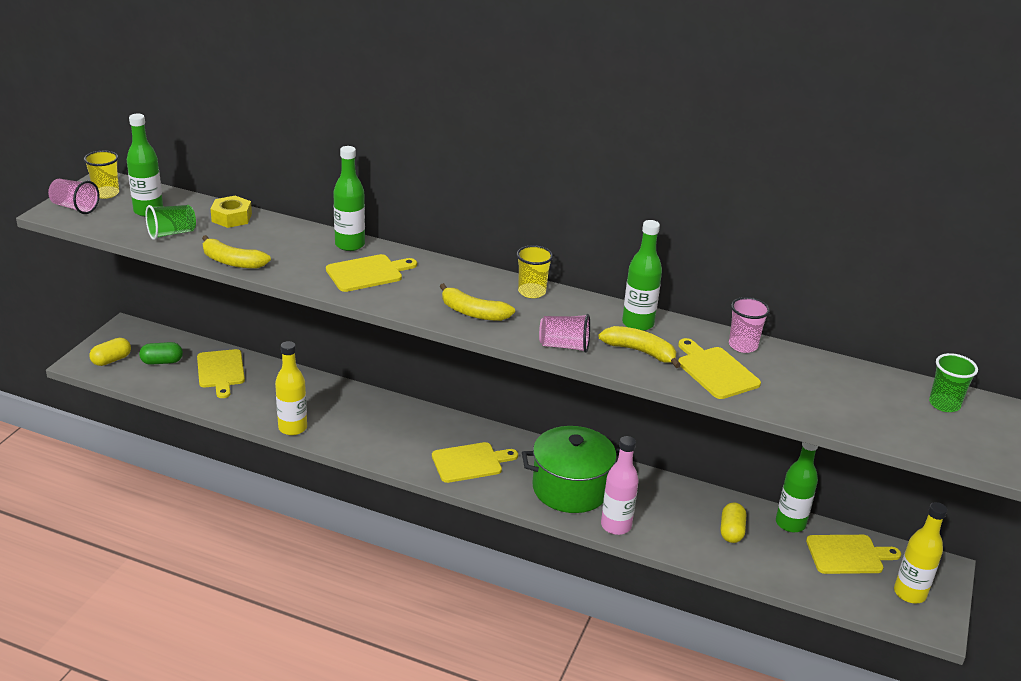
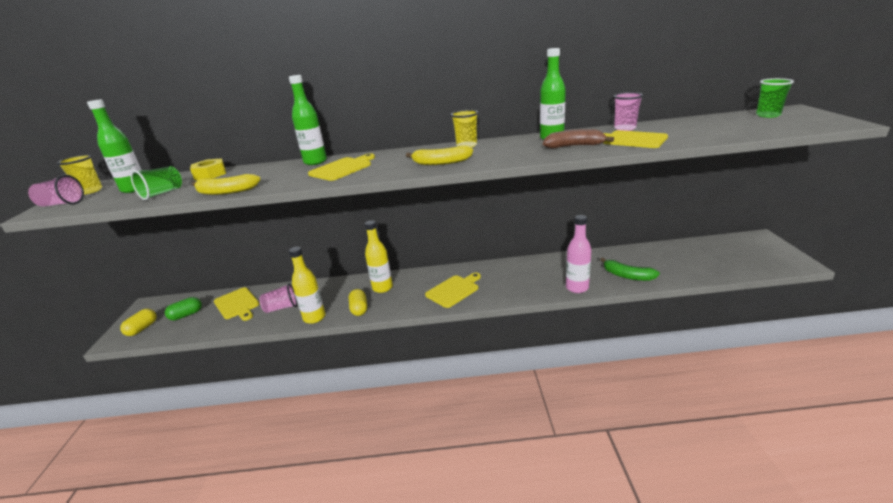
camera: 20 degrees left, 5 degrees down
green pot [522,426,620,513] -> none
pink cup [539,314,590,353] -> pink cup moved to [259,283,297,313]
yellow banana [598,326,681,368] -> brown banana [543,129,614,148]
yellow capsule [721,503,746,543] -> yellow capsule moved to [349,289,367,316]
green bottle [776,442,818,532] -> none
yellow cutting board [806,535,901,574] -> none
yellow bottle [894,502,947,603] -> yellow bottle moved to [365,220,393,293]
none -> green banana [600,258,660,281]

